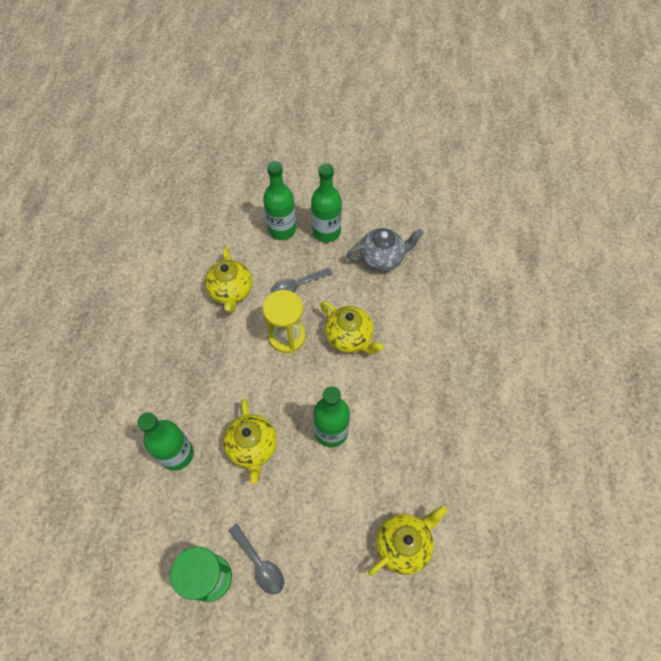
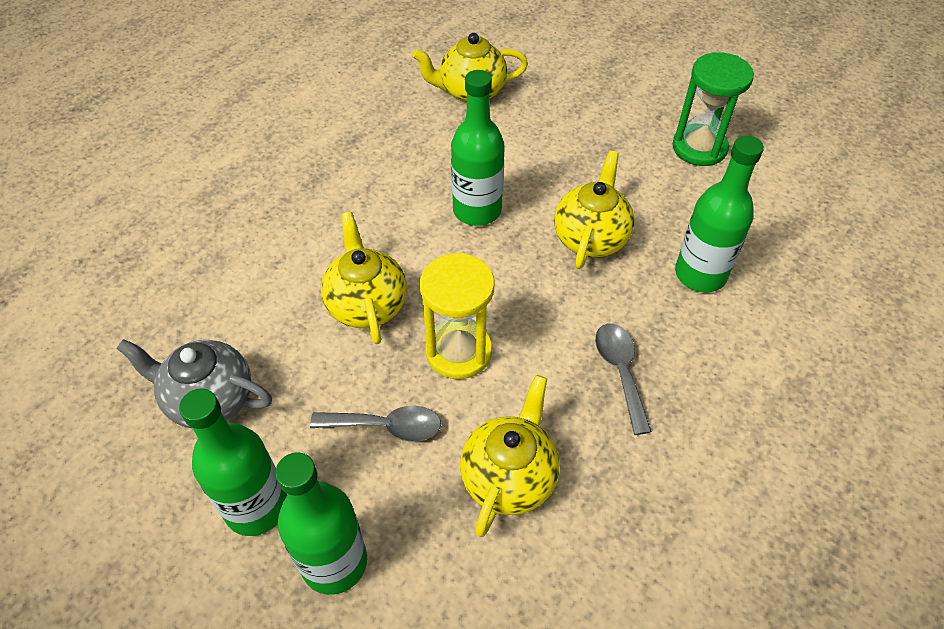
camera: 150 degrees left, 10 degrees down
grey spoon [228,524,284,595] -> grey spoon moved to [595,323,652,435]

